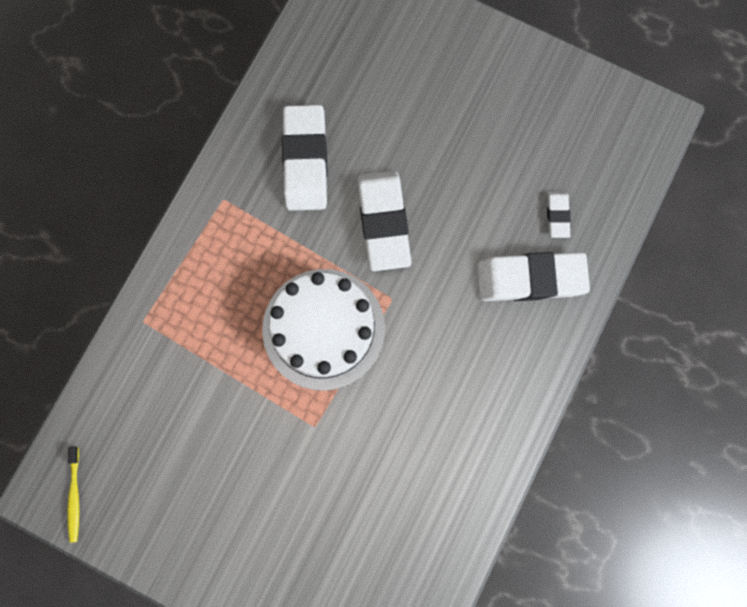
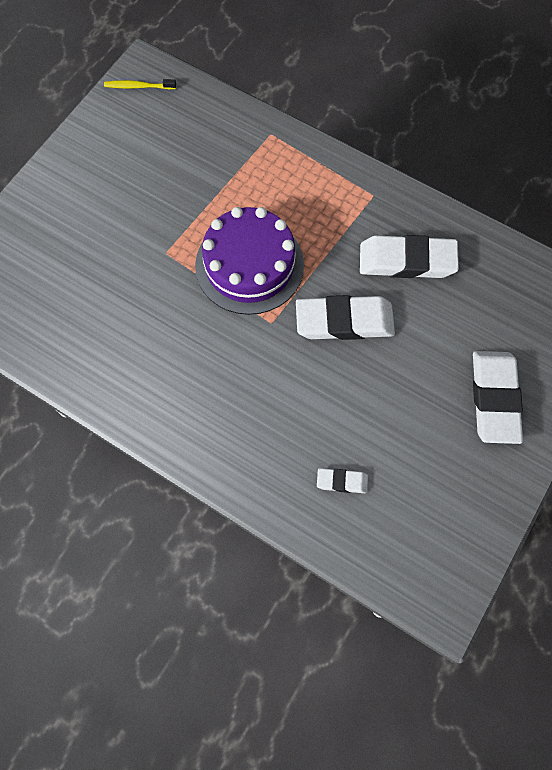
camera: 95 degrees right, 10 degrees down
white cake [262,269,385,391] -> purple cake [195,207,304,315]
white eraser [477,252,590,301] -> white eraser moved to [473,351,523,444]

